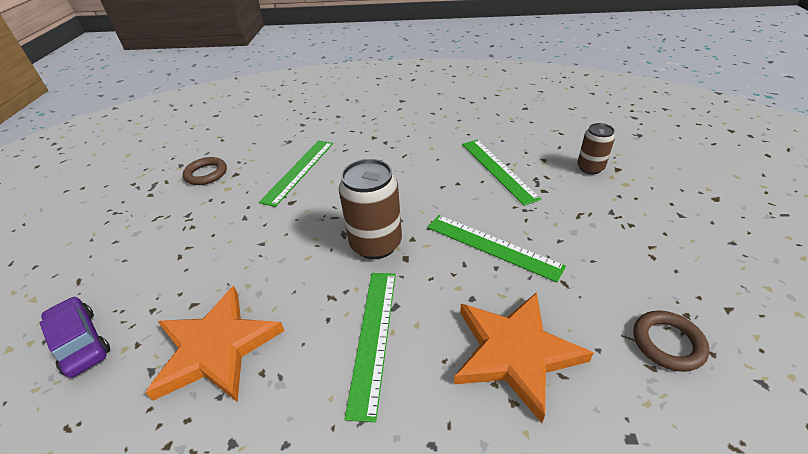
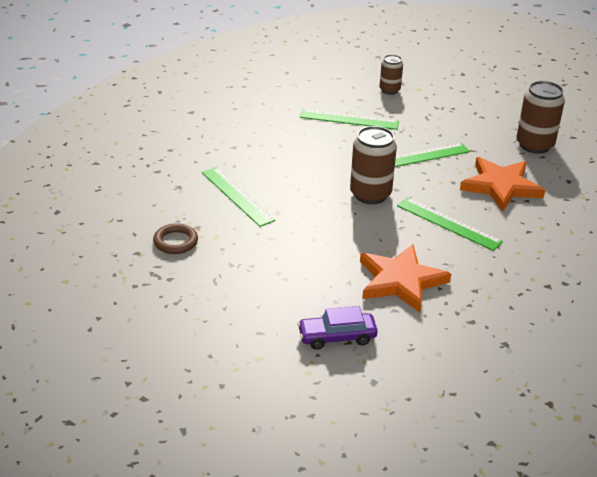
camera: 60 degrees left, 5 degrees down
brown ring [633,311,709,372] -> brown can [516,81,565,154]

